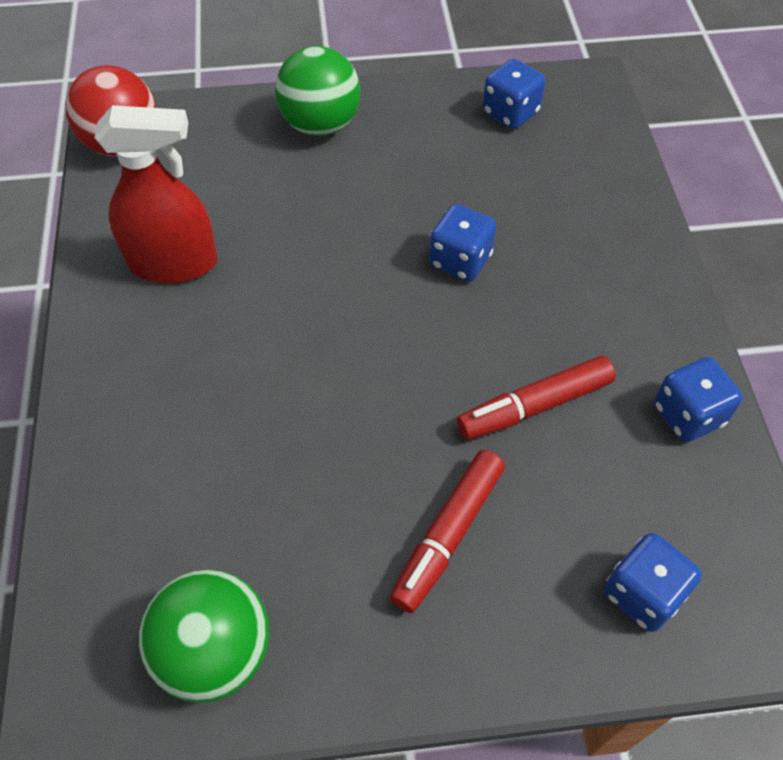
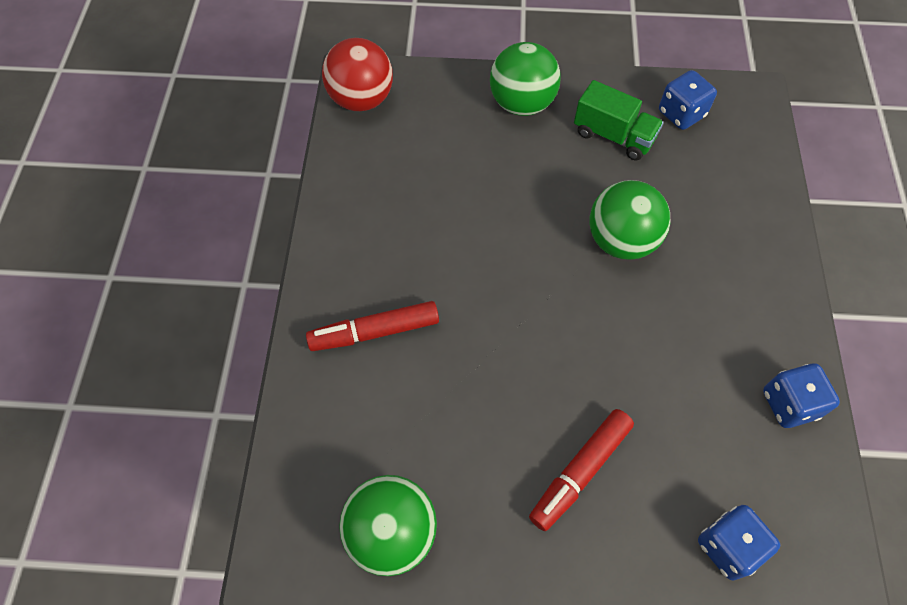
camera: 10 degrees right, 5 degrees up
red spray bottle [94,105,218,283] -> none
blue dice [429,204,497,282] -> green ball [589,180,670,260]
red marker [457,356,616,440] -> red marker moved to [306,301,439,351]
none -> green truck [574,80,664,160]

